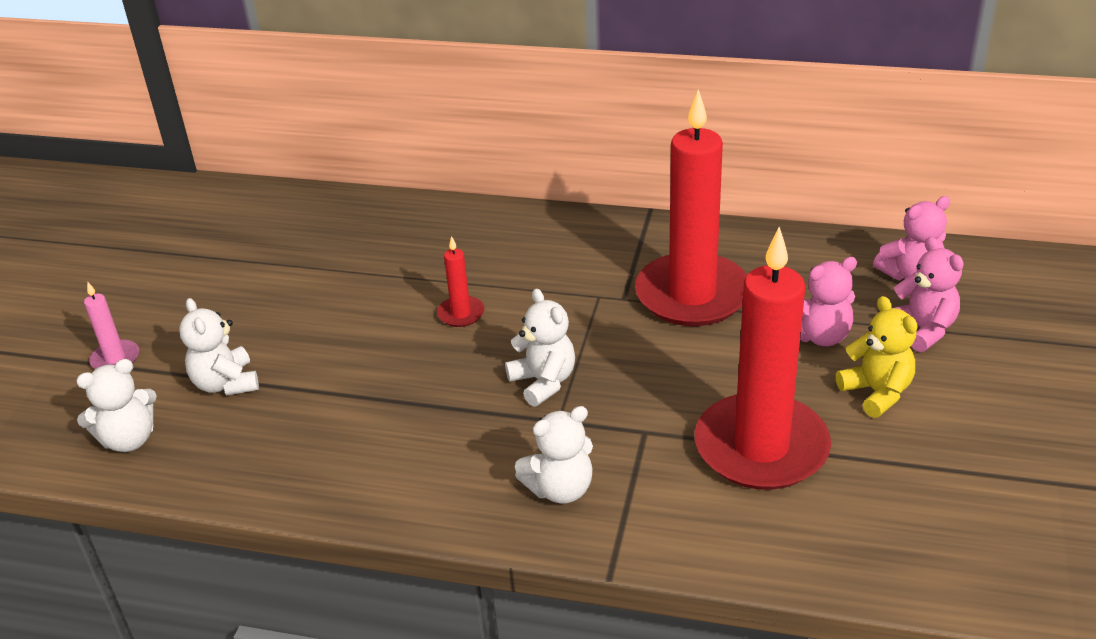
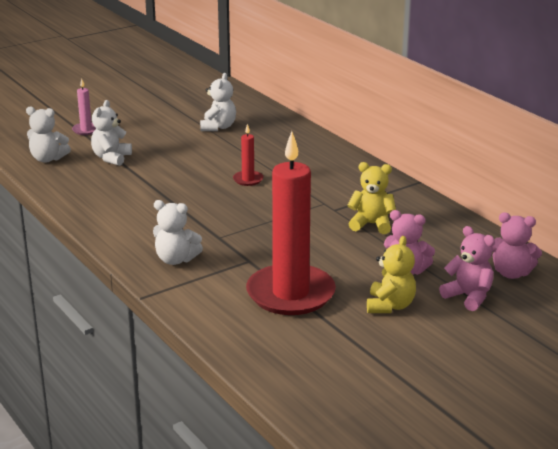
camera: 40 degrees right, 10 degrees down
white teddy bear [505,289,575,407] -> white teddy bear moved to [200,73,236,131]
red candle [635,89,747,326] -> yellow teddy bear [347,162,396,234]
pink teddy bear [893,237,964,352] -> pink teddy bear turned 60 degrees counterclockwise [439,226,495,311]

